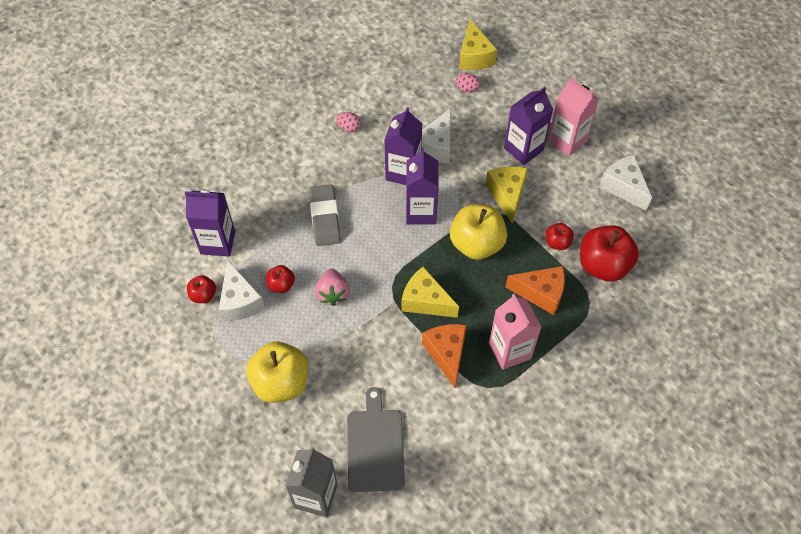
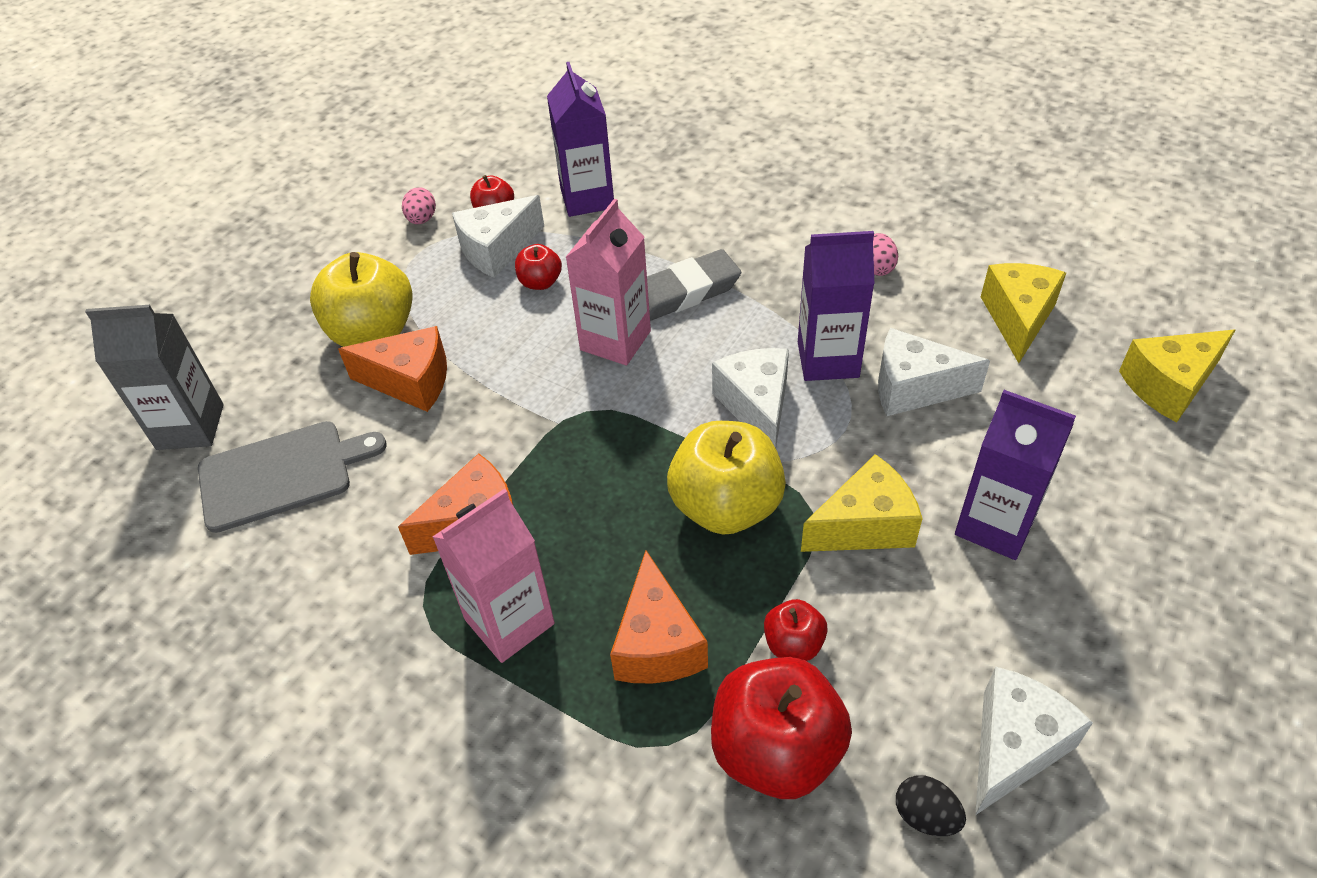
camera: 75 degrees right, 10 degrees down
pink strawberry [315,269,350,306] -> none
yellow cheese [402,267,459,318] -> yellow cheese moved to [981,263,1066,363]
purple carton [406,148,439,225] -> white cheese [712,348,789,448]
pink egg [456,73,481,92] -> pink egg moved to [402,187,436,224]
pink carton [548,78,599,157] -> pink carton moved to [565,199,651,366]
none -> orange cheese [338,326,447,412]
none -> black egg [896,775,966,836]

